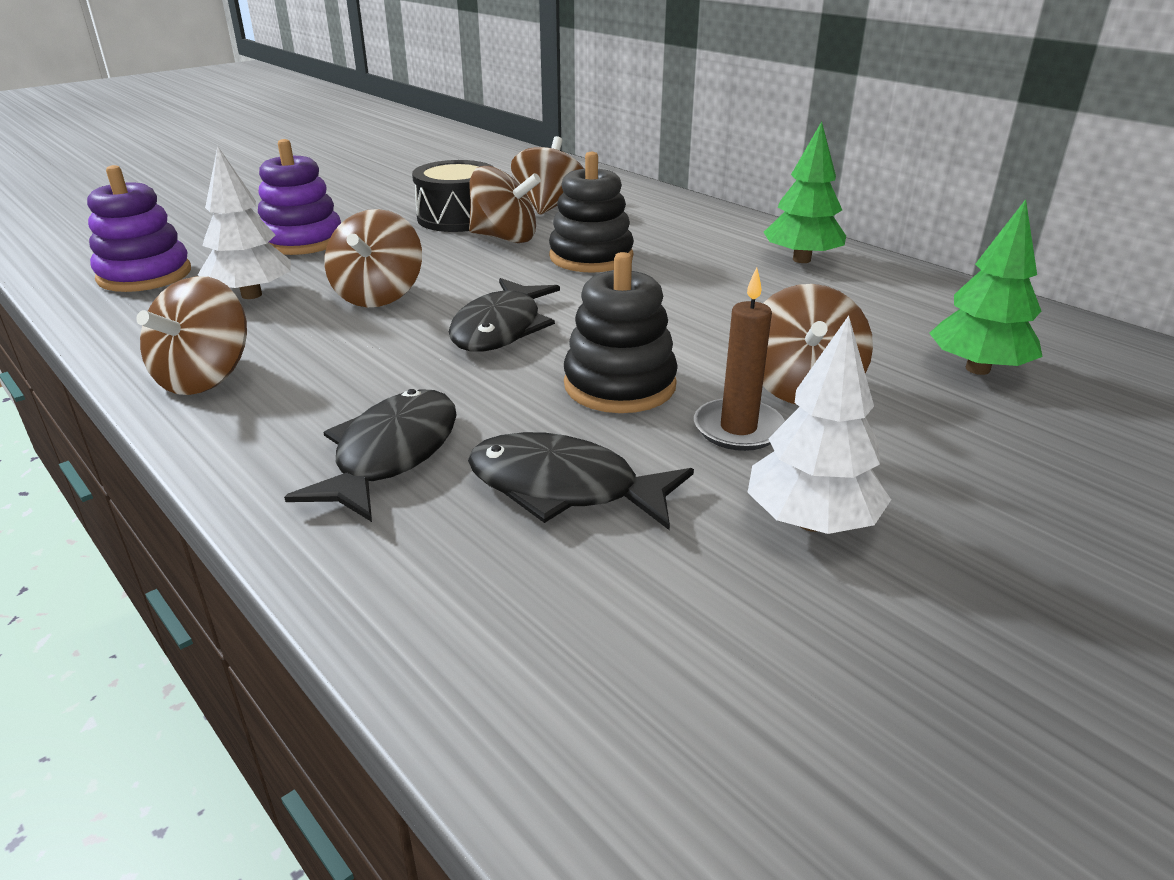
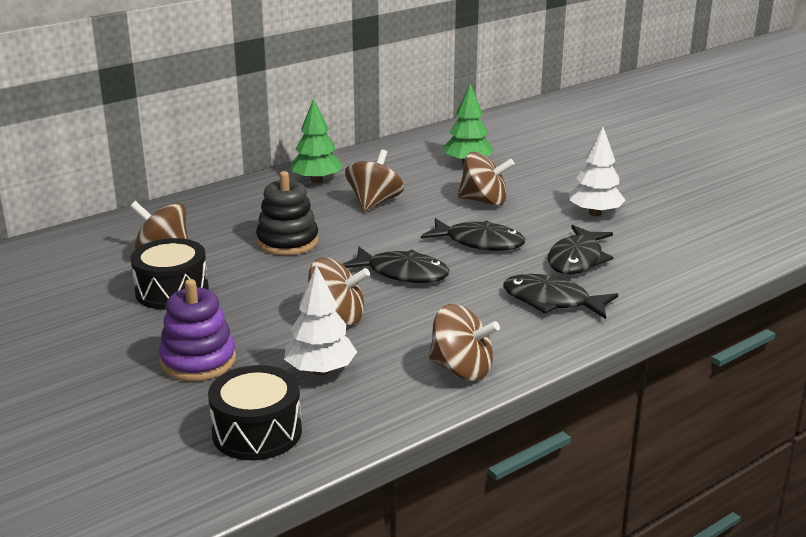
camera: 85 degrees left, 5 degrees down
purple stacking toy [87,165,191,292] -> black drum [208,365,302,460]
brown spinning top [469,166,541,243] -> brown spinning top moved to [345,149,404,211]
black stacking toy [564,252,678,413] -> black fish [421,218,525,251]
brown candle [694,268,785,451] -> none

